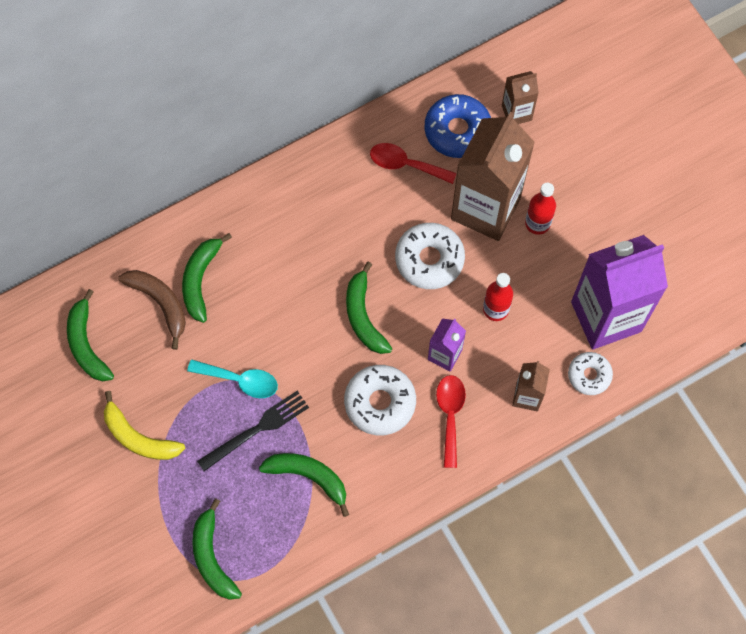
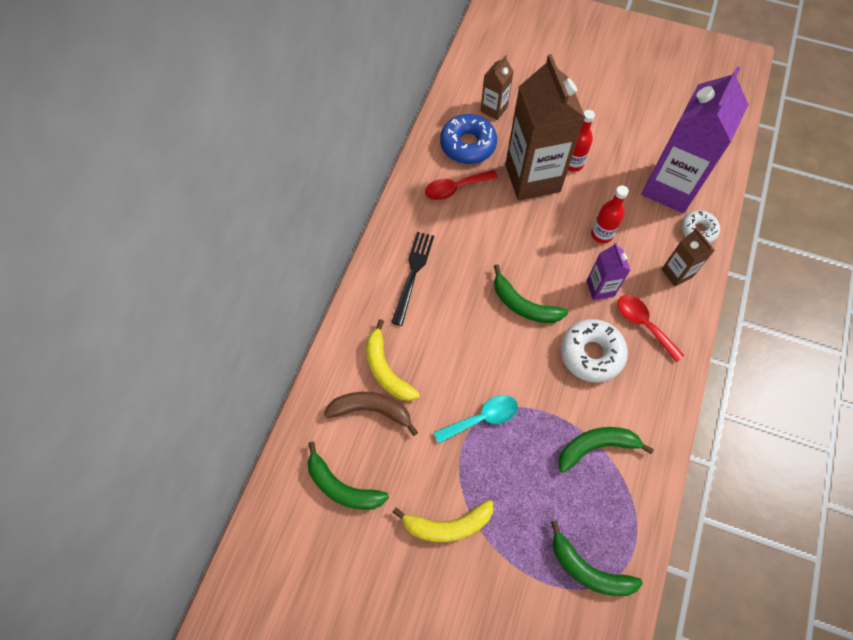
camera: 40 degrees left, 5 degrees down
green banana [182,233,232,323] -> yellow banana [366,319,420,401]
black fork [197,391,309,471] -> black fork moved to [391,232,434,326]
white donut [395,223,465,289] -> none

